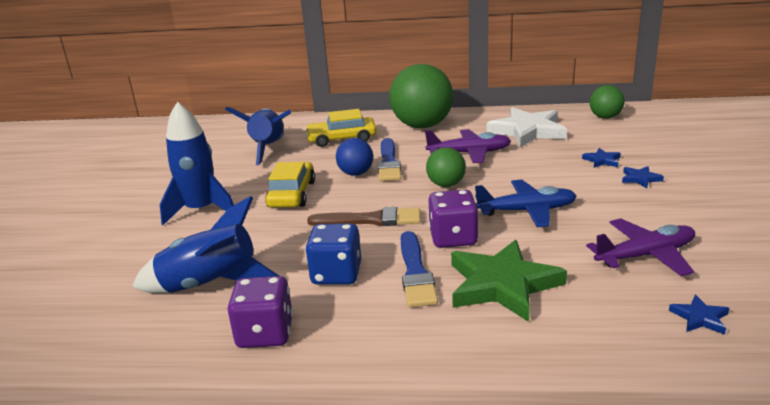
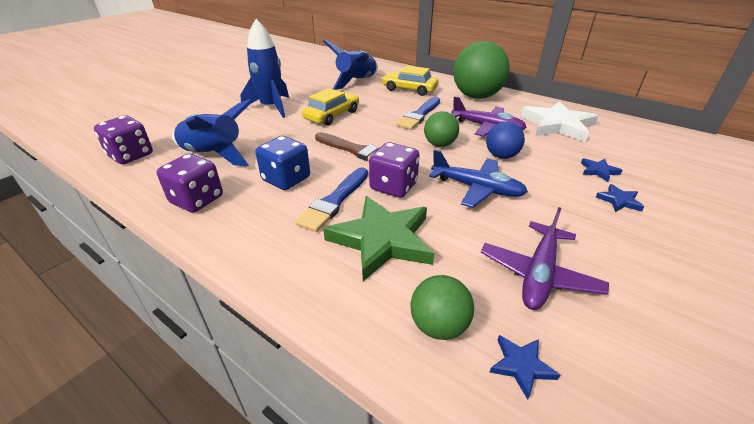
camera: 30 degrees right, 10 degrees up
blue ball [336,138,373,176] -> blue ball moved to [486,122,525,159]
purple plane [586,218,695,276] -> purple plane turned 105 degrees clockwise [481,207,609,310]
green ball [590,85,625,119] -> green ball moved to [410,275,474,340]
none -> purple dice [94,116,153,164]

